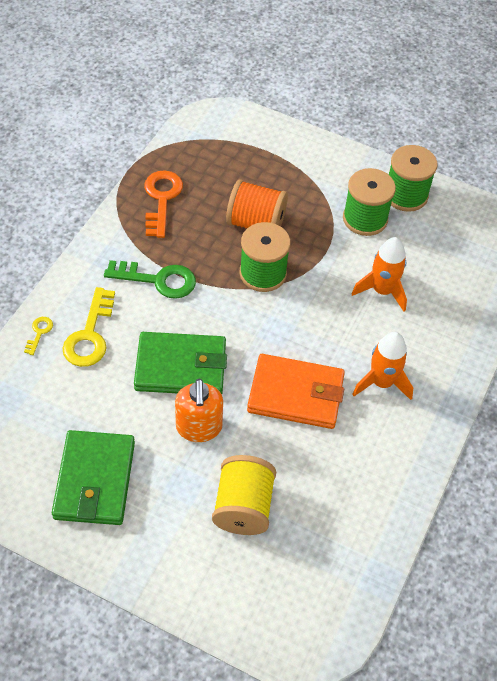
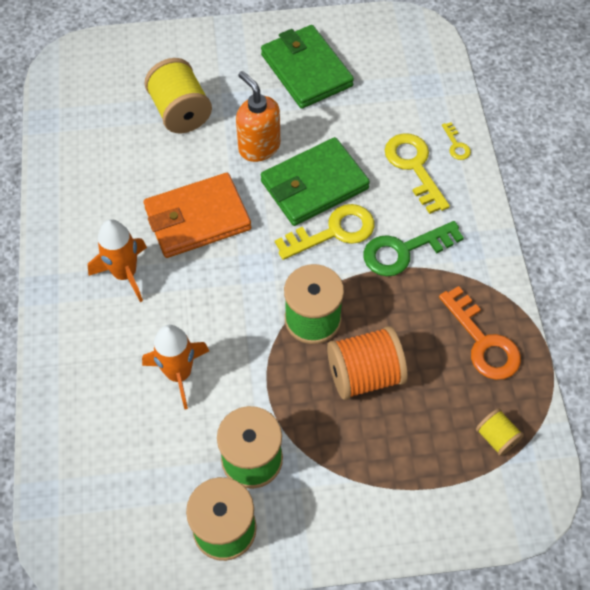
camera: 150 degrees right, 5 degrees up
none -> yellow key [275,204,374,260]
none -> yellow spool [476,408,524,456]

